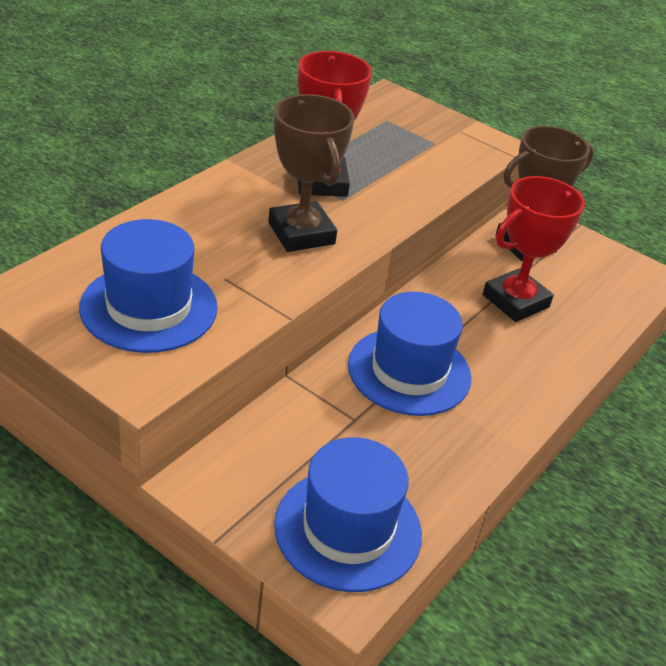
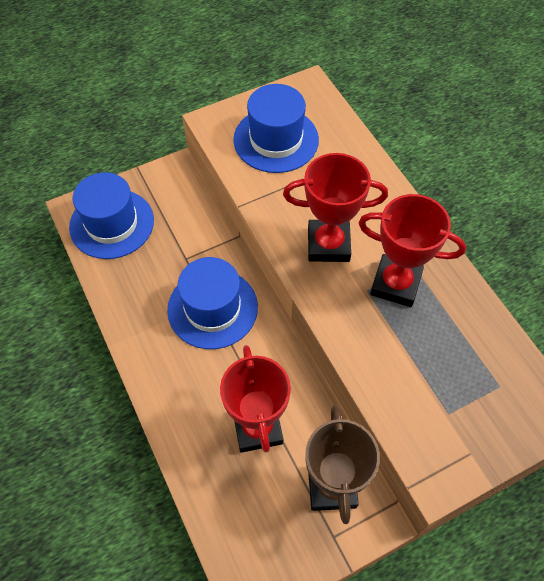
camera: 120 degrees right, 20 degrees up
brown trophy [268,94,355,252] -> red trophy [283,153,388,262]

